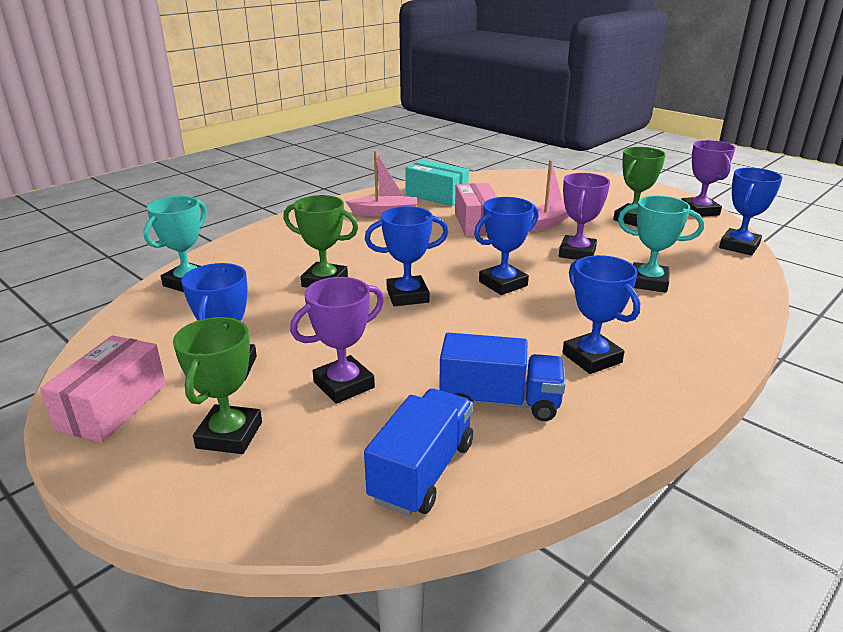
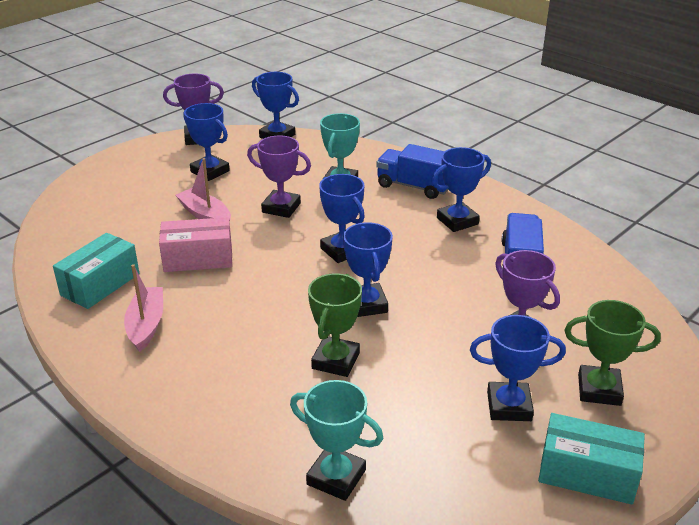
camera: 90 degrees left, 5 degrees up
pink box [40,335,166,442] -> turquoise box [538,413,645,505]
blue truck [364,389,473,516] -> blue truck moved to [376,144,448,199]
green trophy [613,147,666,227] -> blue trophy [184,103,230,181]

